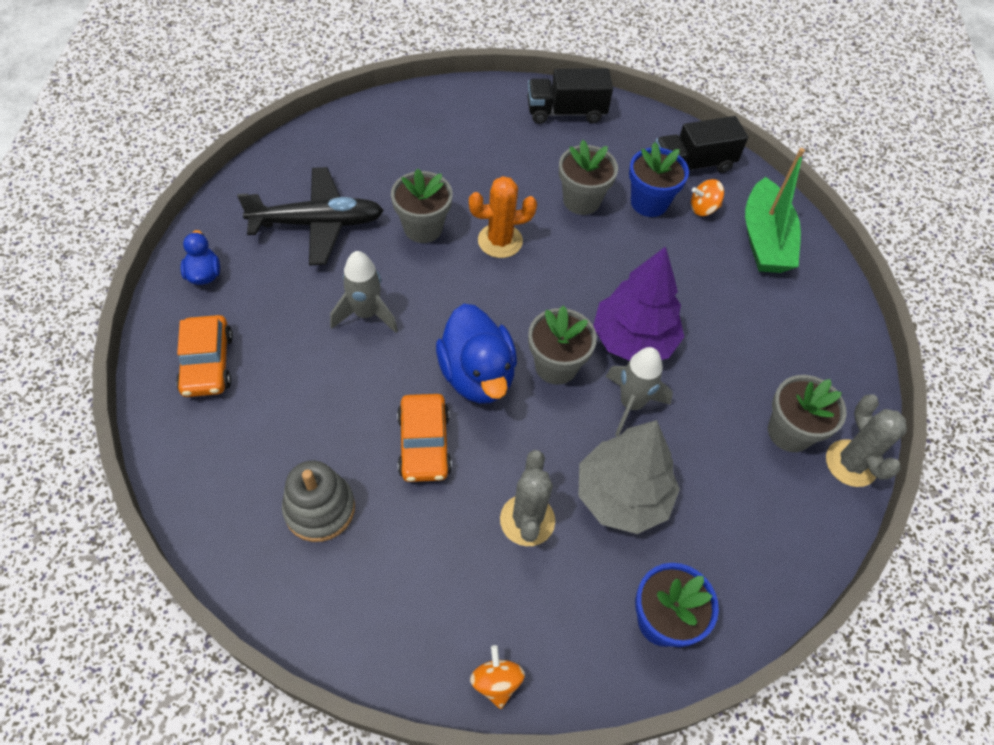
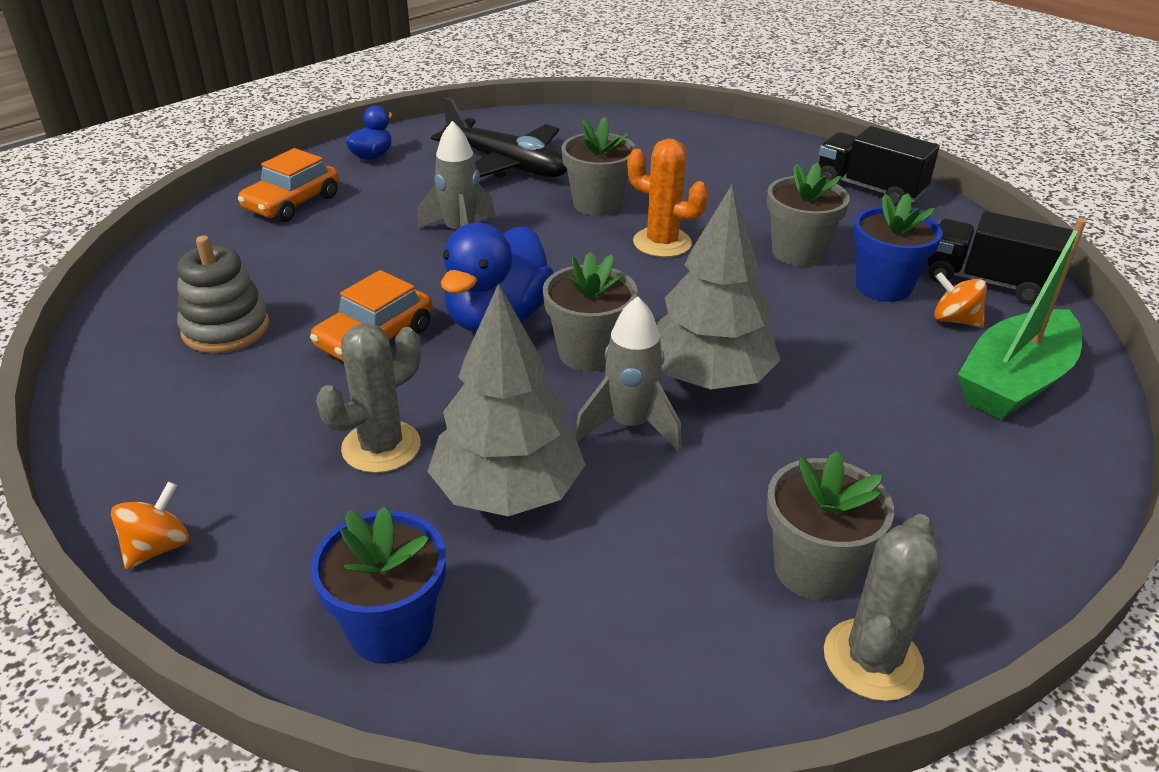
camera: 45 degrees right, 20 degrees down
purple tree [593,246,684,361] -> grey tree [656,185,781,389]

